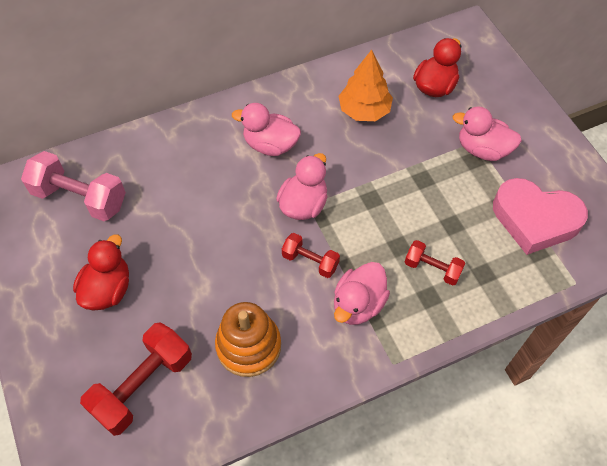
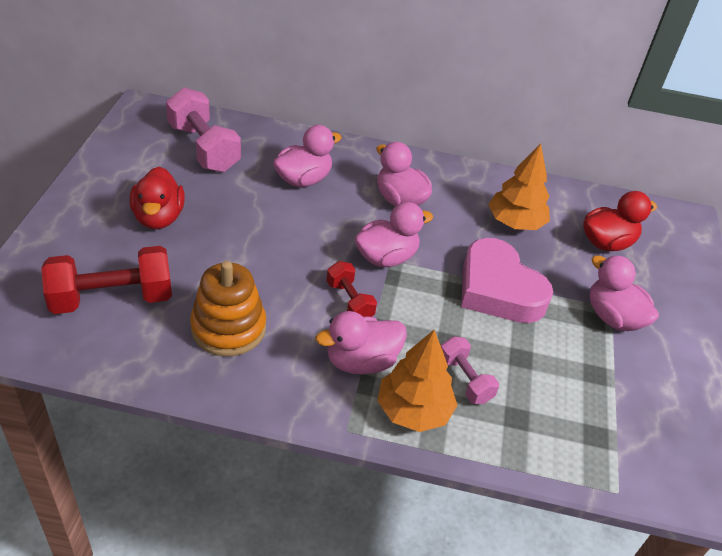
camera: 30 degrees right, 15 degrees down
red duck [73,235,129,310] -> red duck turned 120 degrees clockwise [130,167,185,229]
red dumbbell [405,240,465,286] -> pink dumbbell [441,336,499,404]
pink heart [493,178,588,255] -> pink heart moved to [461,238,553,323]
none -> pink duck [273,125,342,187]
none -> orange tree [377,330,458,432]

